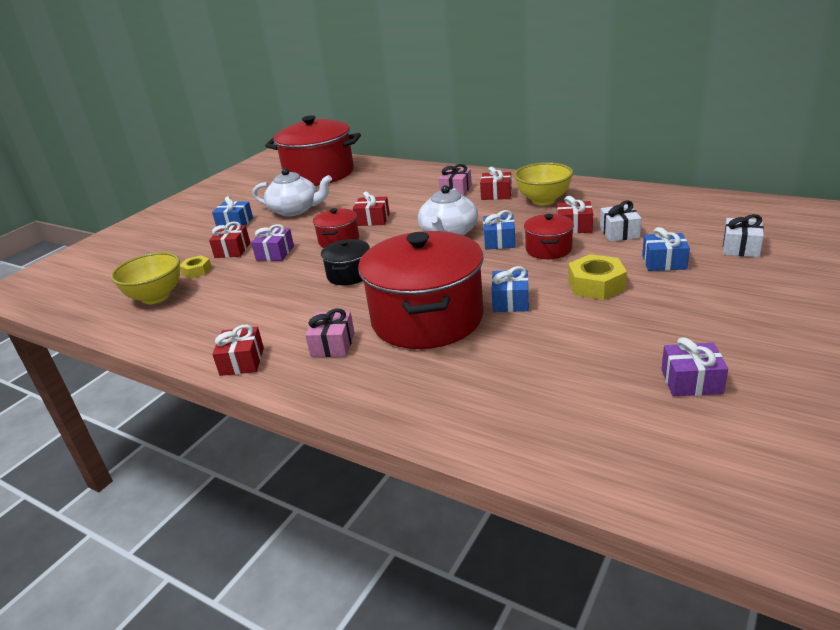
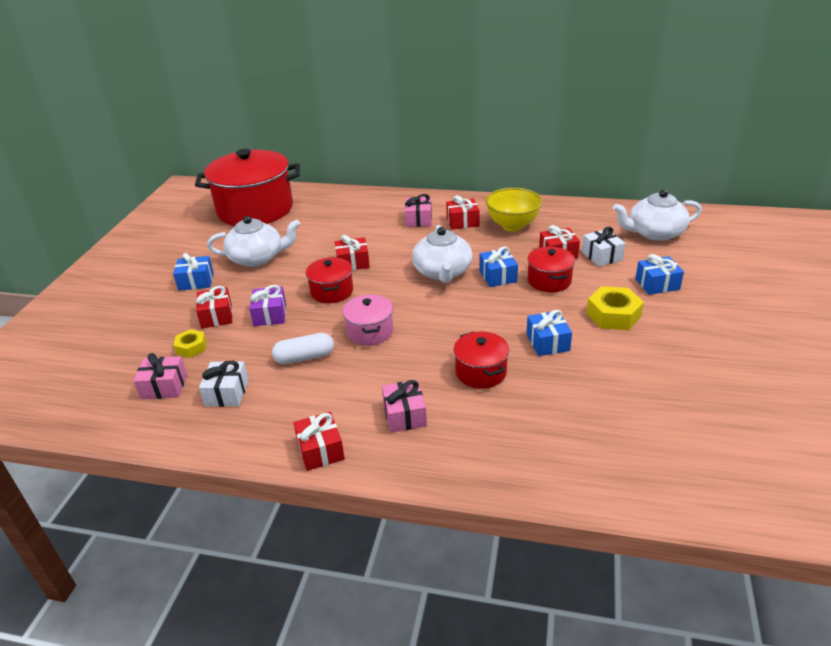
camera: 20 degrees left, 5 degrees up
yellow bowl [111,252,180,304] -> pink gift [133,353,187,399]
black pot [321,239,370,285] -> pink pot [342,294,393,346]
red pot [358,231,484,349] -> red pot [454,332,509,389], size x0.47
purple gift [661,337,728,396] -> none
white gift [723,214,764,257] -> white gift moved to [199,361,249,407]
none -> white capsule [272,333,334,364]
none -> white teapot [613,190,702,241]

